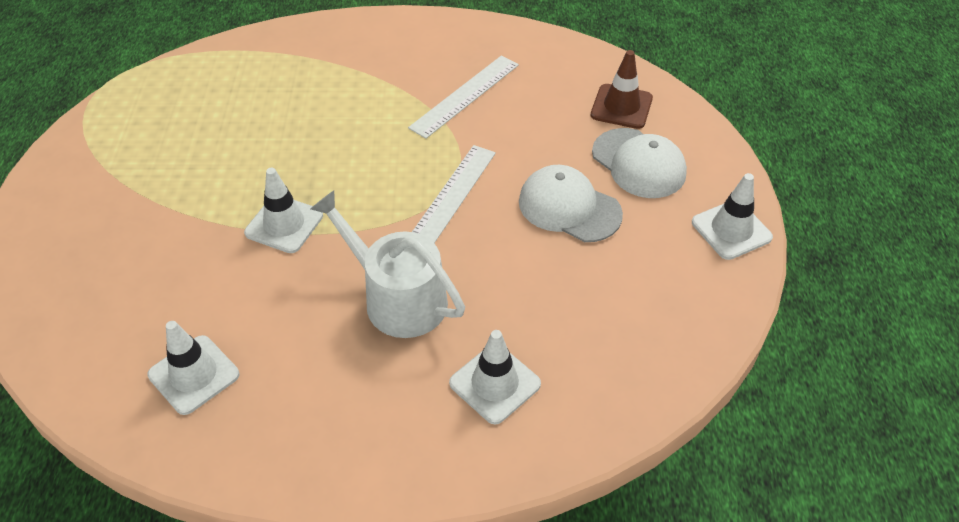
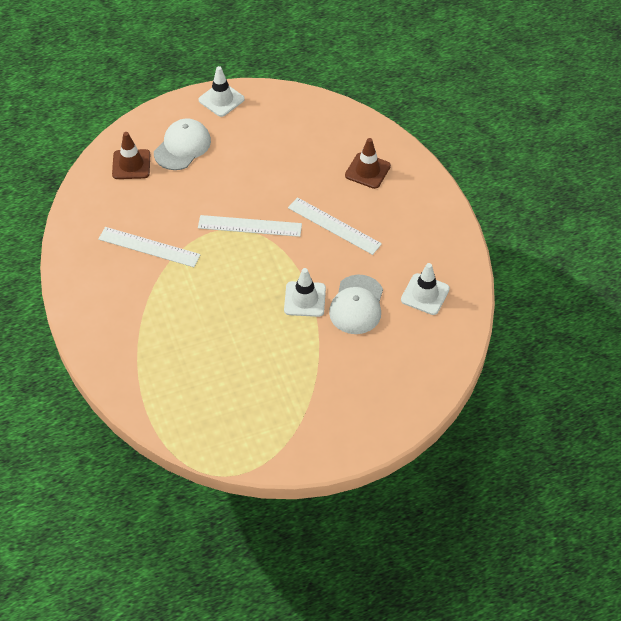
camera: 110 degrees left, 5 degrees up
white watering can [310,190,465,338] -> white ruler [288,197,382,255]
white traffic cone [449,330,541,424] -> brown traffic cone [345,138,391,189]
white cap [519,165,623,242] -> white cap moved to [329,275,383,334]

